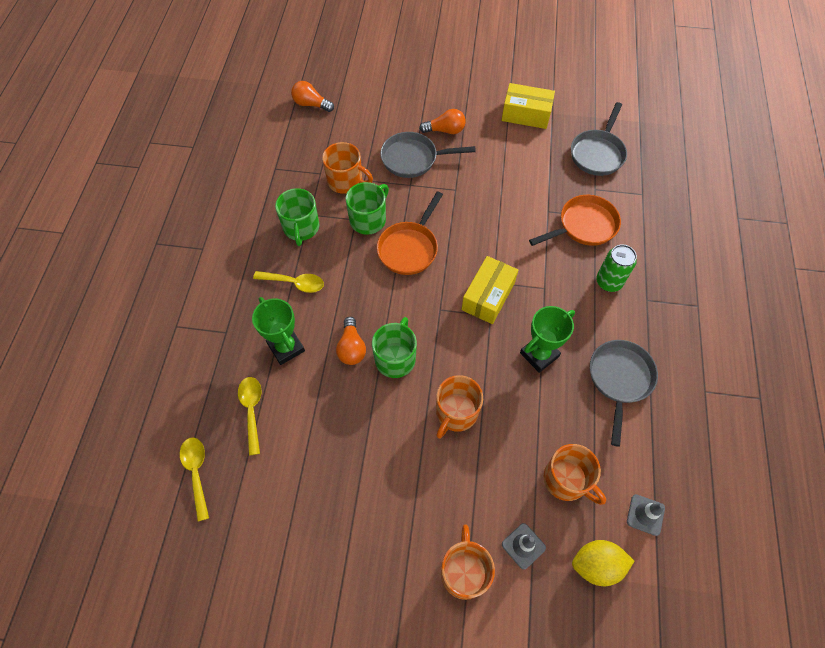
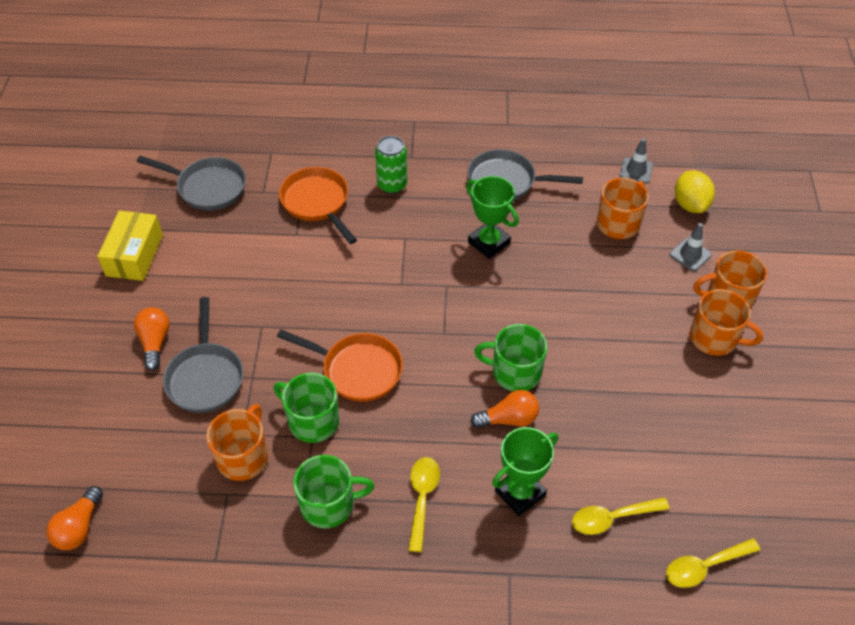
camera: 95 degrees left, 10 degrees down
orange mug [436,375,483,439] -> orange mug moved to [690,289,763,356]
yellow box [461,256,518,324] -> none

